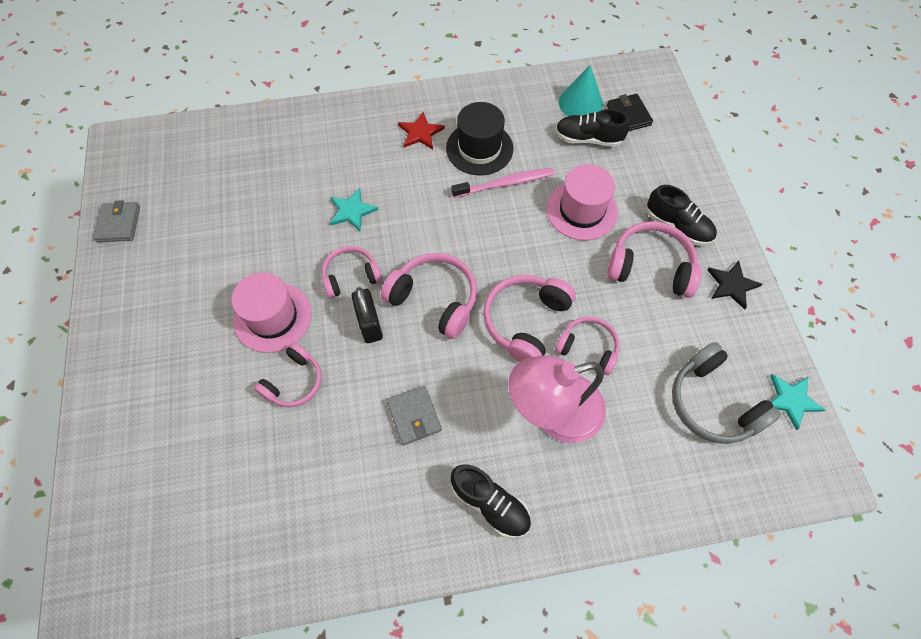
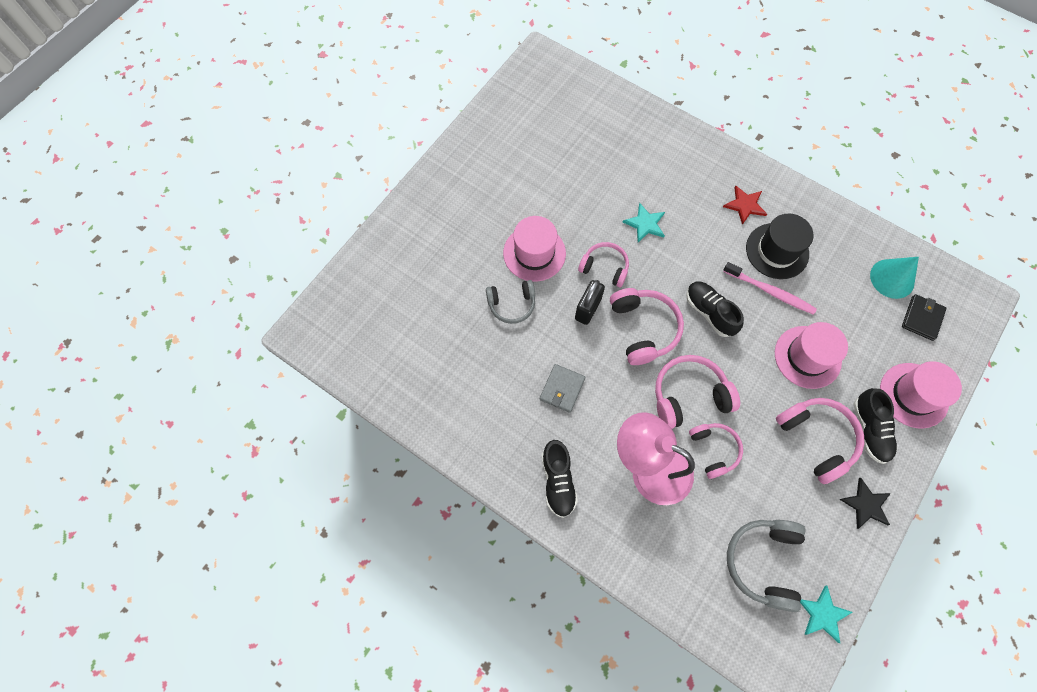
camera: 45 degrees right, 5 degrees up
grey wallet [94,200,140,242] -> none
pink headphones [254,343,322,407] -> grey headphones [486,280,535,324]
black shoe [556,109,630,147] -> black shoe moved to [686,281,744,337]
none -> pink hat [880,361,962,428]

